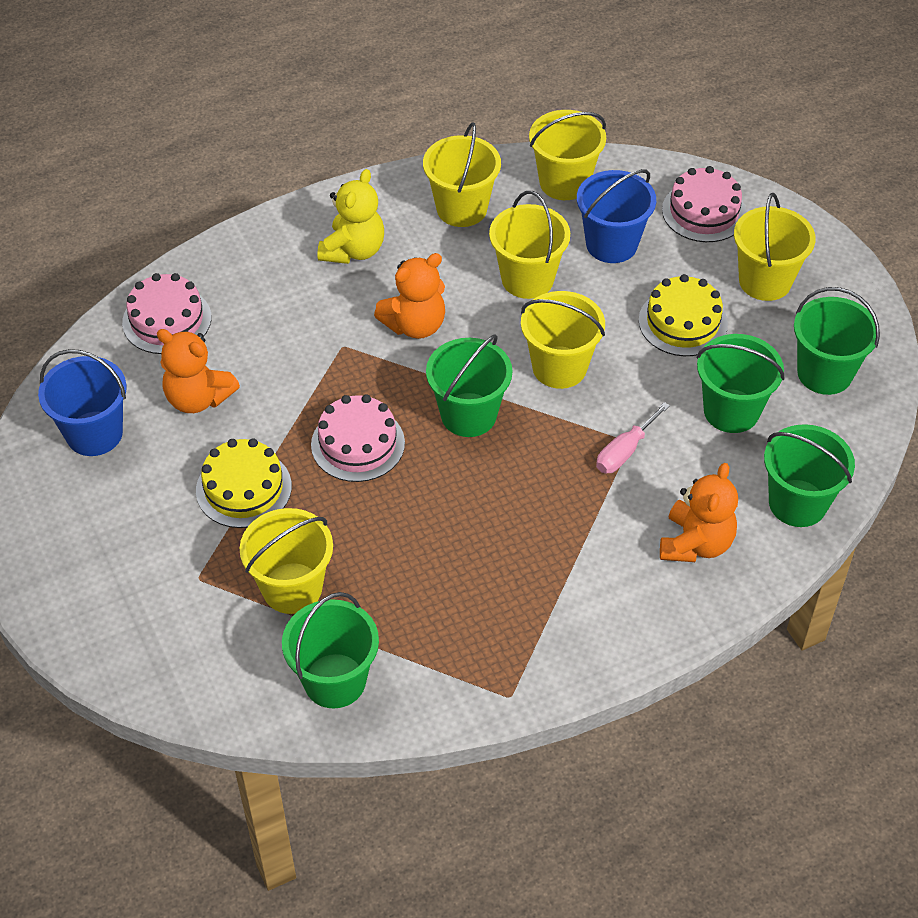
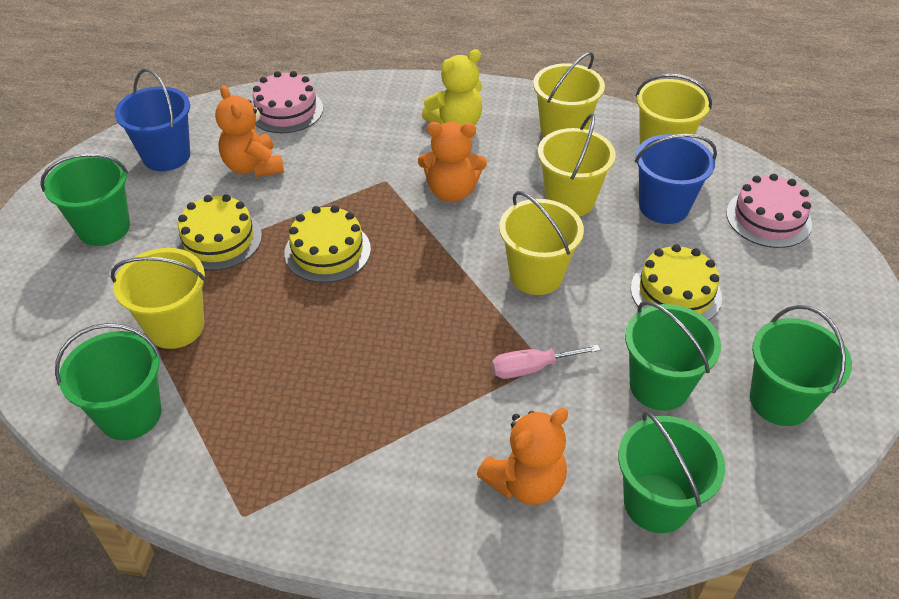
camera: 35 degrees right, 5 degrees down
pink cake [311,394,405,482] -> yellow cake [284,205,371,283]
green bucket [426,334,512,437] -> green bucket moved to [40,153,130,246]
yellow bucket [734,193,816,301] -> none

